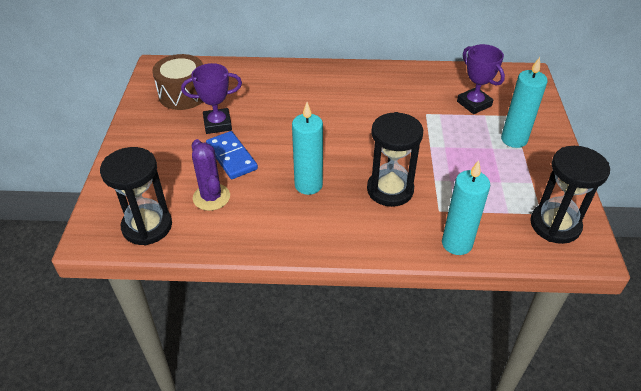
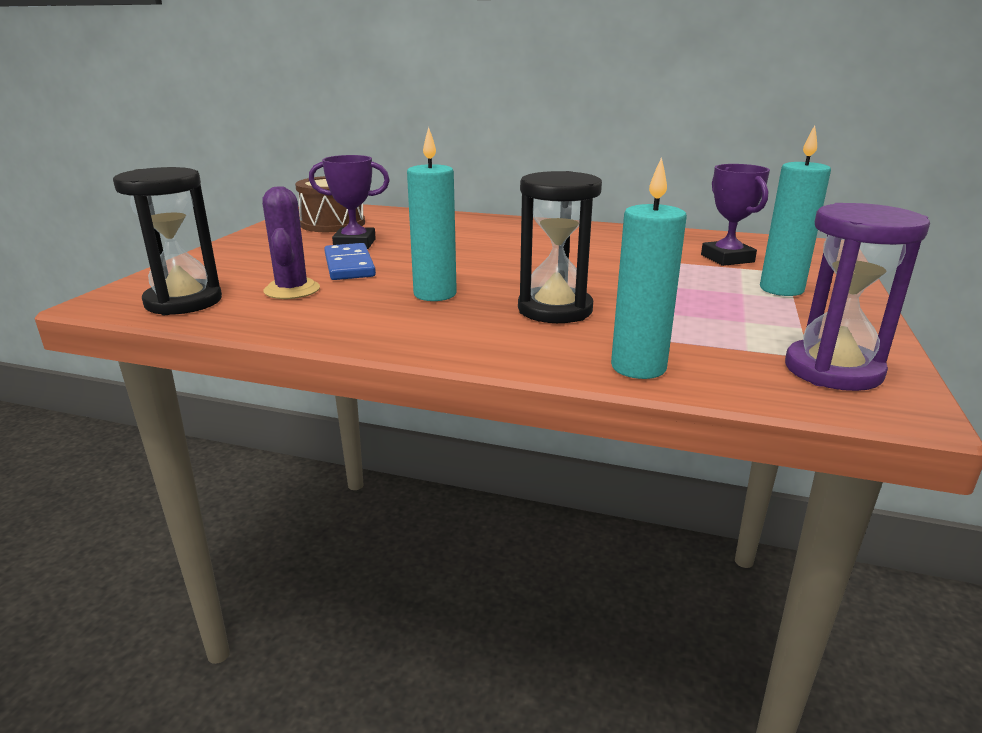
camera: 15 degrees right, 20 degrees down
black hourglass [530,146,610,244] -> purple hourglass [785,203,930,391]

